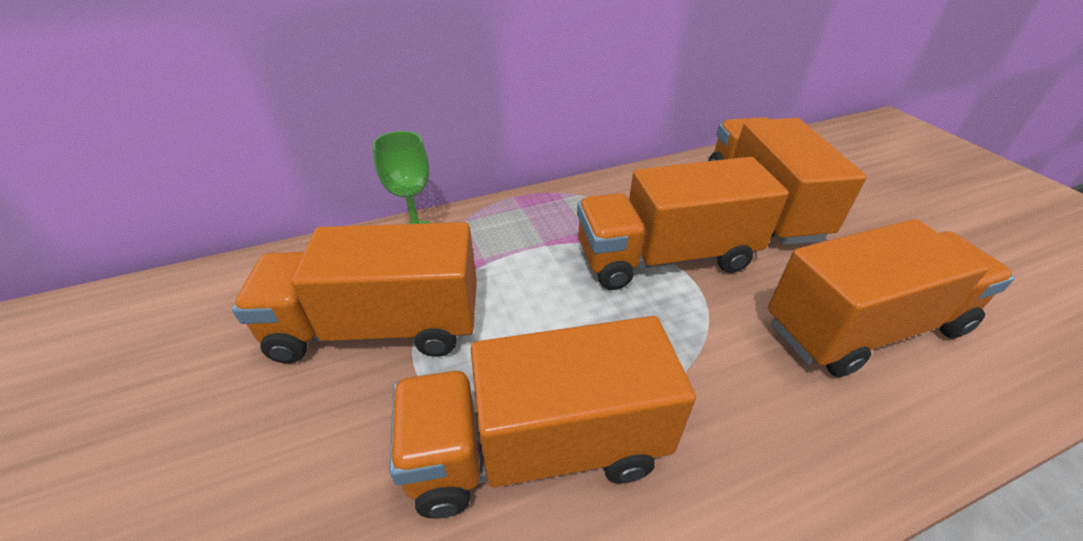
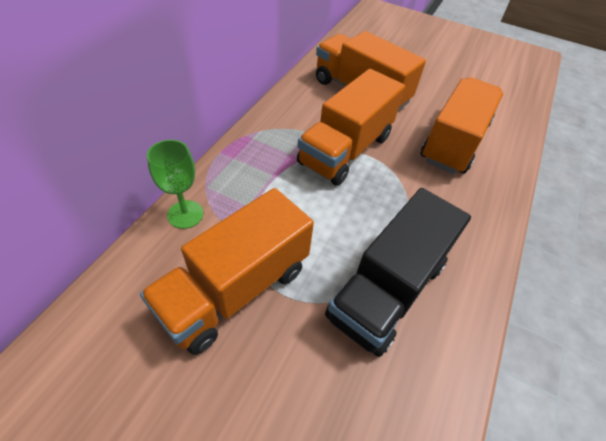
camera: 45 degrees left, 10 degrees up
orange truck [389,316,696,519] -> black truck [325,188,471,357]

